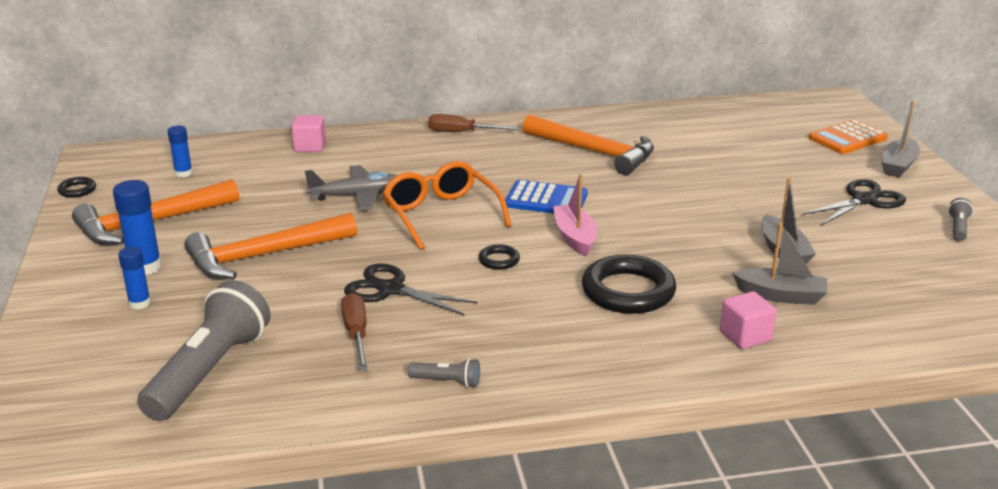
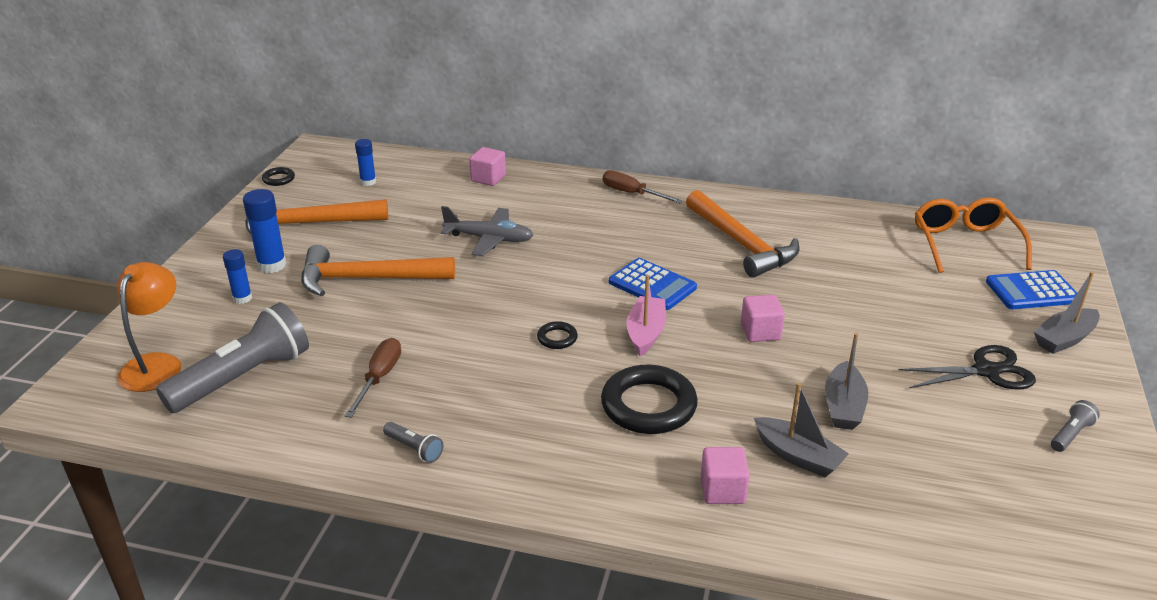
camera: 25 degrees right, 5 degrees up
black scissors [344,263,477,316] -> none
orange glasses [382,161,512,250] -> orange glasses moved to [915,197,1032,273]
orange calculator [809,119,888,154] -> blue calculator [986,270,1077,309]
none -> orange lamp [117,262,181,392]
none -> pink cube [741,295,785,342]

